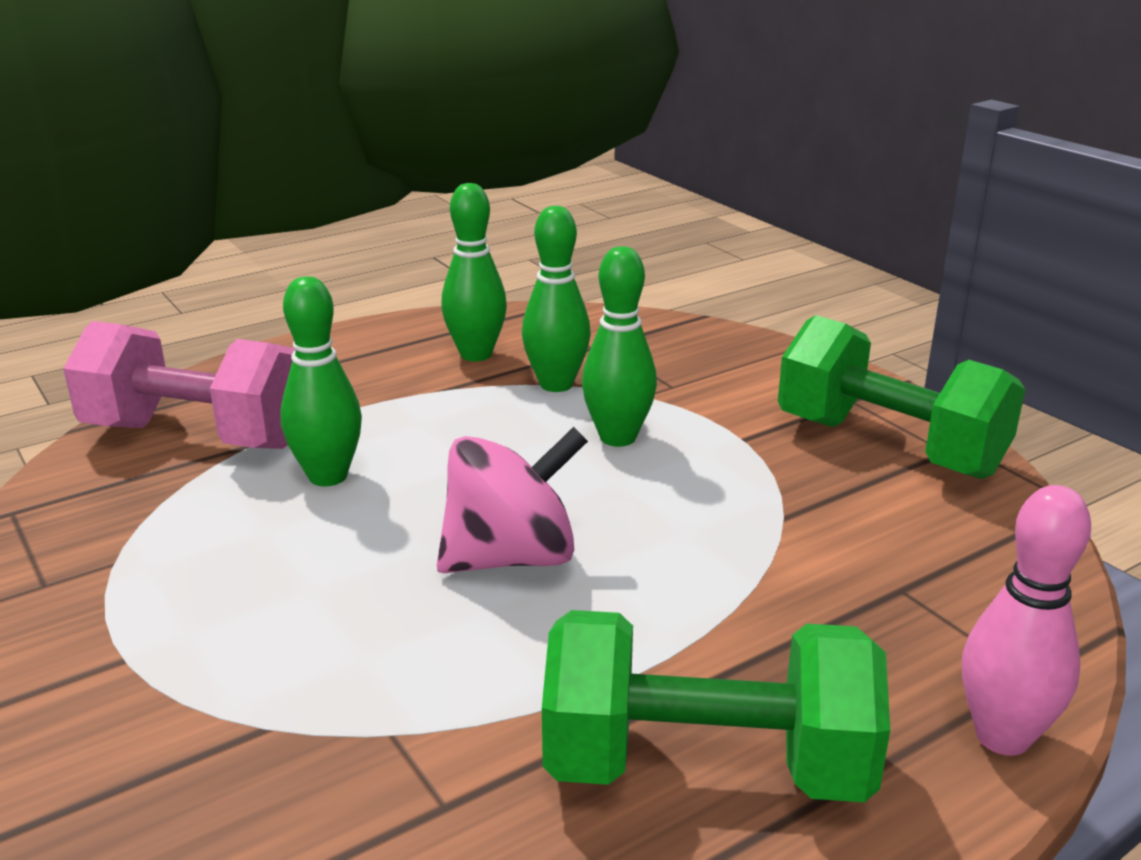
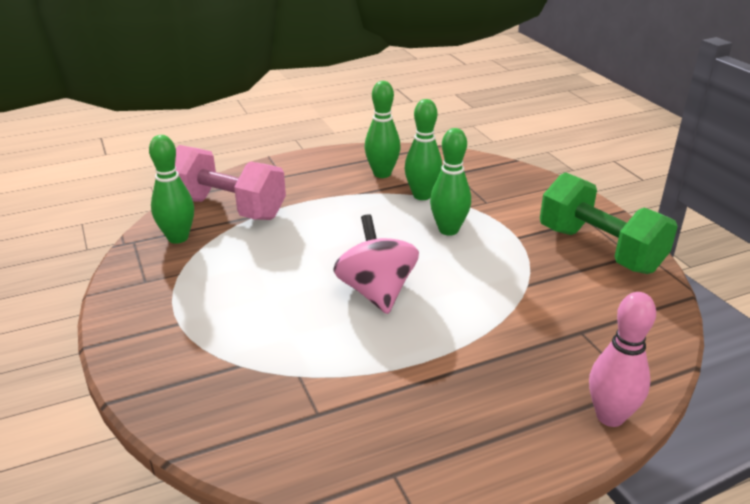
camera: 10 degrees right, 5 degrees up
green bowling pin [280,276,362,487] -> green bowling pin moved to [149,135,194,244]
pink spinning top [437,427,588,573] -> pink spinning top turned 90 degrees counterclockwise [333,214,419,314]
green dumbbell [542,610,890,802] -> none

